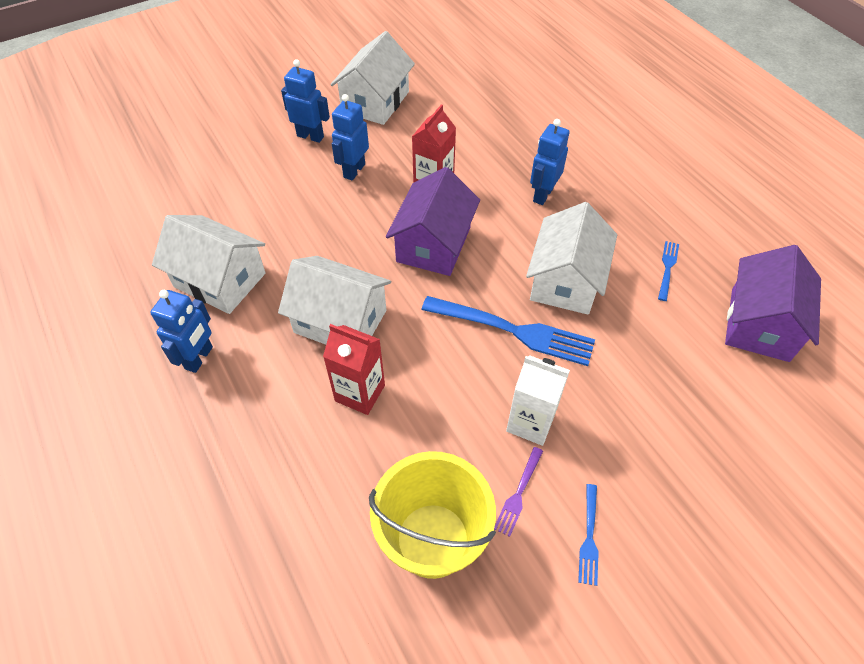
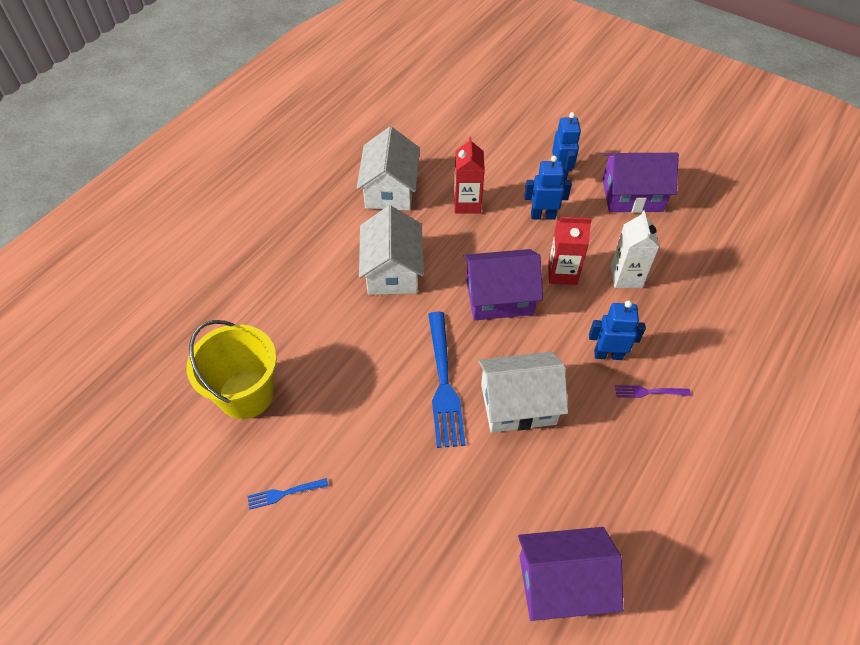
camera: 65 degrees right, 0 degrees up
blue robot [150,290,213,373] -> none
red carton [323,324,385,415] -> red carton moved to [454,137,485,213]
white house [331,31,415,125] -> purple house [603,153,679,213]
purple fork [494,447,543,537] -> purple fork moved to [615,385,691,398]
white carton [506,355,570,446] -> white carton moved to [610,211,659,288]
blue fork [658,241,679,301] -> none

